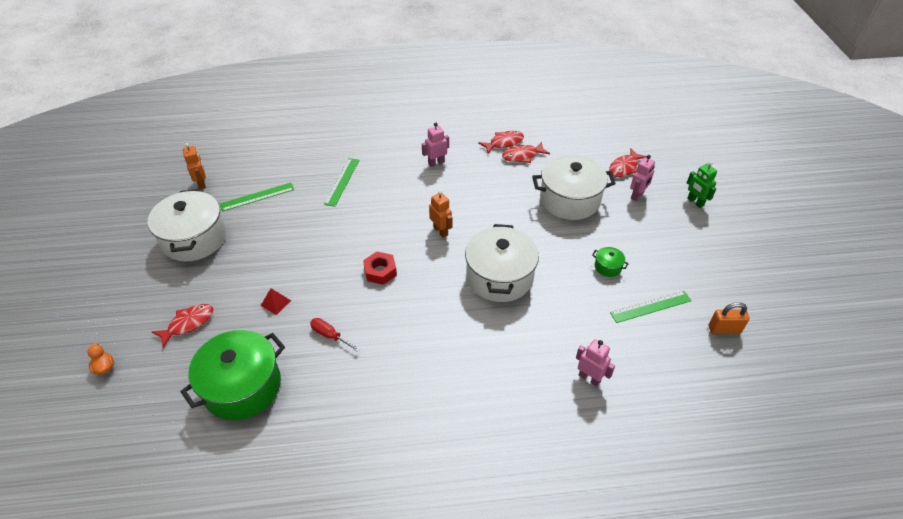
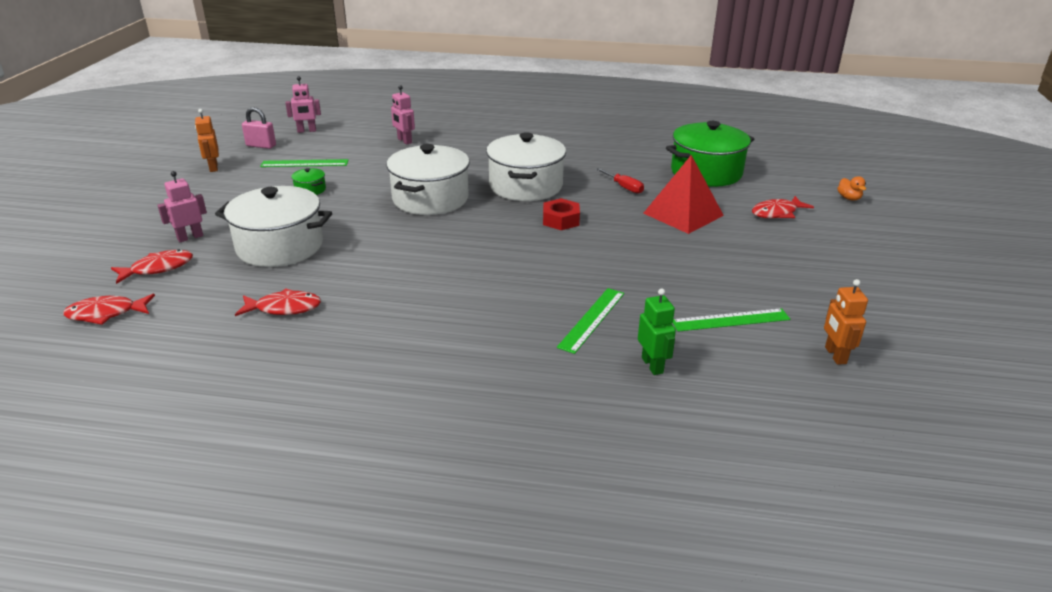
camera: 165 degrees left, 15 degrees down
white pot [148,189,226,261] -> white pot moved to [486,132,566,201]
red pyramid [261,288,291,315] -> red pyramid [643,155,724,234], size x2.34
pink robot [422,123,449,167] -> pink robot moved to [285,76,321,133]
orange robot [429,191,452,238] -> orange robot moved to [195,109,219,172]
red fish [478,131,524,154] -> red fish moved to [63,294,155,325]
green robot [687,161,717,208] -> green robot moved to [638,288,676,375]
orange padlock [709,302,750,334] -> pink padlock [242,107,276,149]

